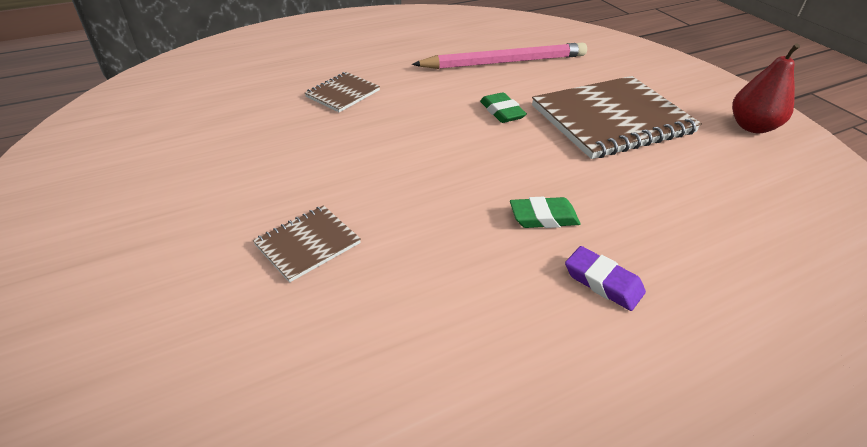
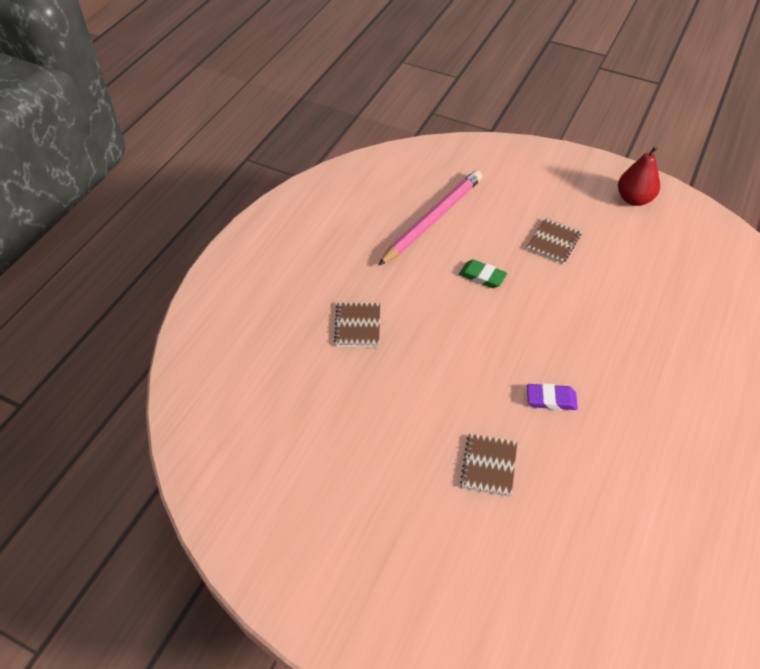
camera: 35 degrees left, 10 degrees up
green eraser [510,197,580,228] -> none
brown notebook [532,76,702,159] -> brown notebook [526,217,582,264], size x0.48
purple eraser [565,246,646,311] -> purple eraser moved to [527,383,578,410]

